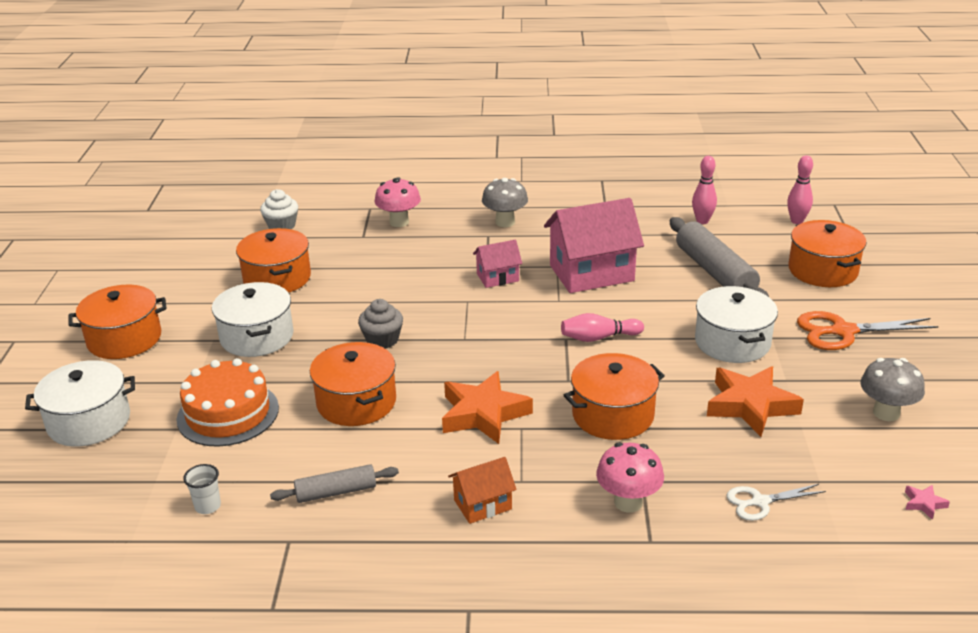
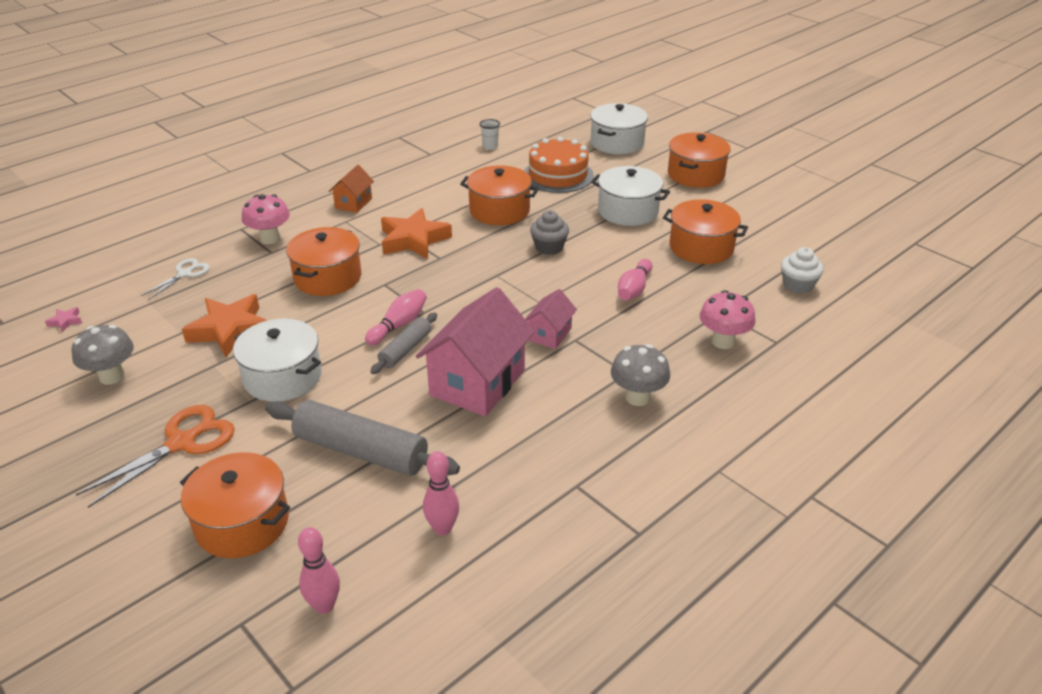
camera: 135 degrees right, 5 degrees up
grey rolling pin [270,464,399,503] -> grey rolling pin moved to [370,313,437,374]
none -> pink bowling pin [618,259,652,300]

